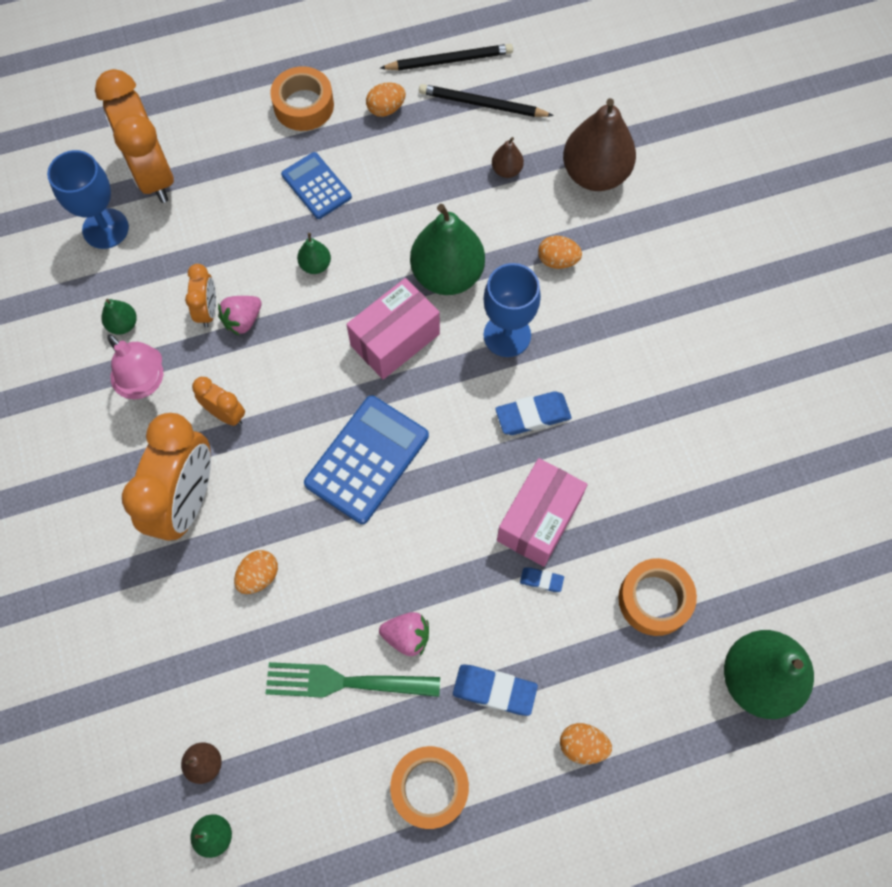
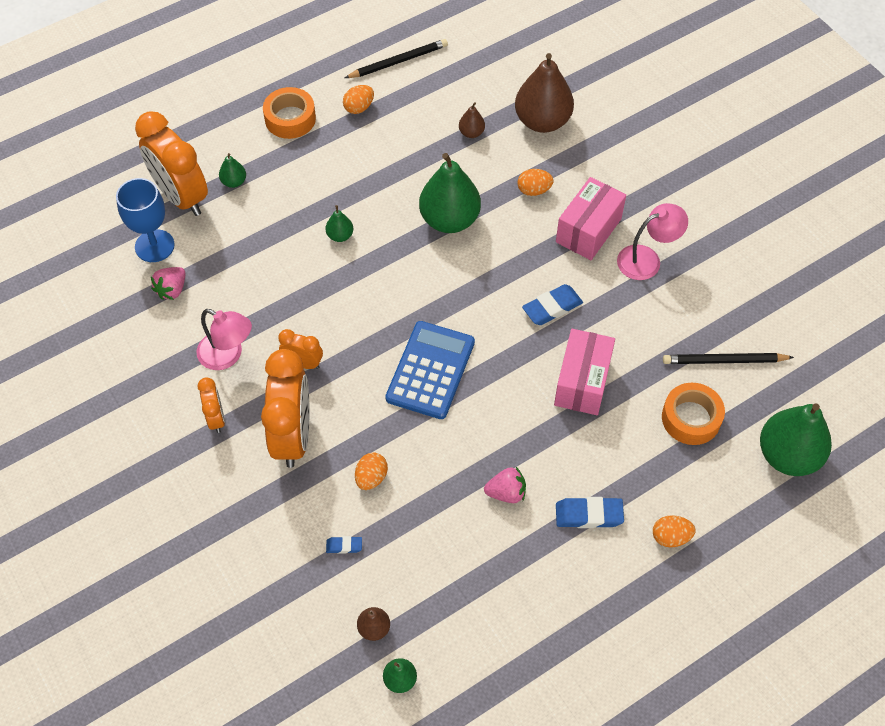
camera: 15 degrees left, 10 degrees down
green pear [102,299,137,335] -> green pear moved to [219,153,246,188]
orange clock [185,264,216,327] -> orange clock moved to [198,378,225,433]
pink strawberry [218,296,262,336] -> pink strawberry moved to [151,267,186,300]
green fork [266,662,440,698] -> none
blue calculator [281,152,352,219] -> none
pink box [346,278,440,380] -> pink box moved to [556,177,626,260]
orange tape [390,746,469,829] -> none
black pencil [419,84,554,117] -> black pencil moved to [663,353,794,364]
blue goblet [483,263,541,357] -> none
blue eraser [520,567,564,592] -> blue eraser moved to [326,536,362,554]
none -> pink lamp [617,203,688,280]

